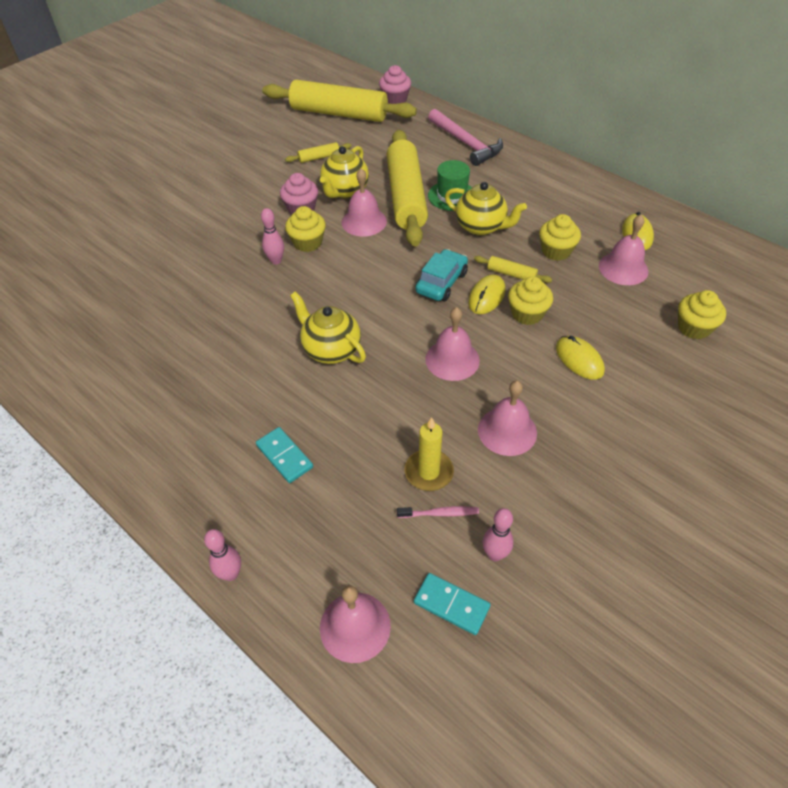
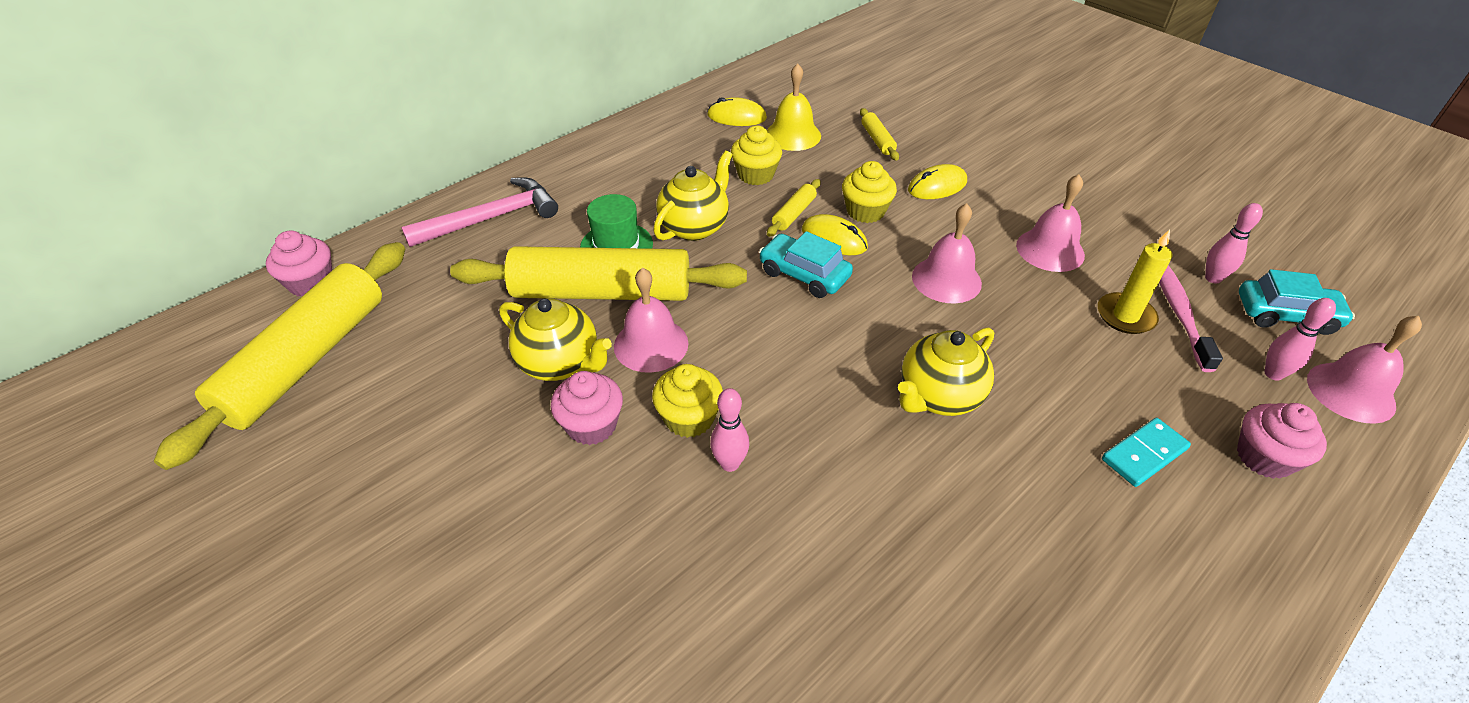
camera: 85 degrees left, 5 degrees down
pink bowling pin [204,529,241,581] -> pink bowling pin moved to [1264,298,1336,381]
yellow rolling pin [285,142,352,163] -> yellow rolling pin moved to [860,108,899,161]
pink toothbrush [397,506,479,518] -> pink toothbrush [1159,265,1223,372], size x1.68
turquoise domino [414,573,491,635] -> turquoise car [1239,269,1355,335]
pink bell [599,215,649,285] -> yellow bell [767,63,821,151]
yellow cupcake [678,290,726,339] -> none
none -> pink cupcake [1237,403,1327,479]

